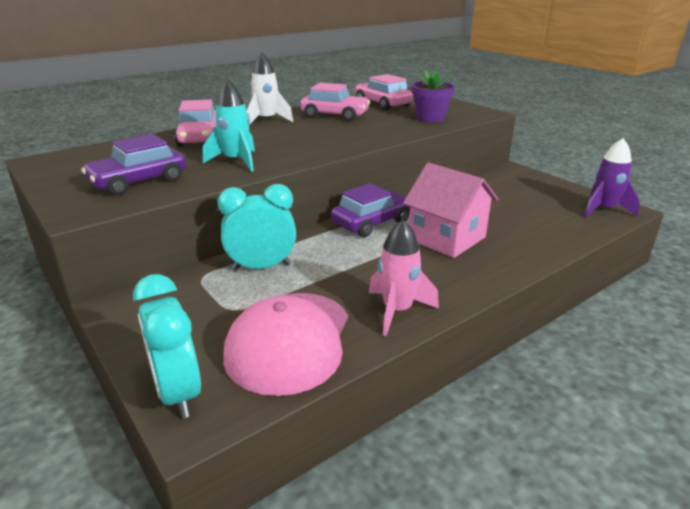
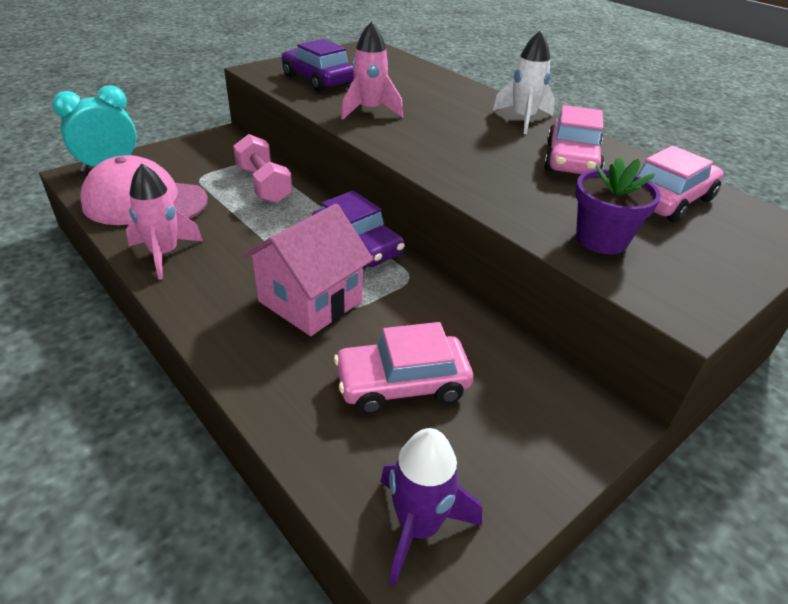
camera: 85 degrees right, 10 degrees up
pink car [174,99,216,146] -> pink car moved to [334,322,473,414]
turquoise rocket [203,79,255,172] -> pink rocket [341,21,403,120]
turquoise clock [218,184,296,271] -> pink dumbbell [233,134,292,203]

